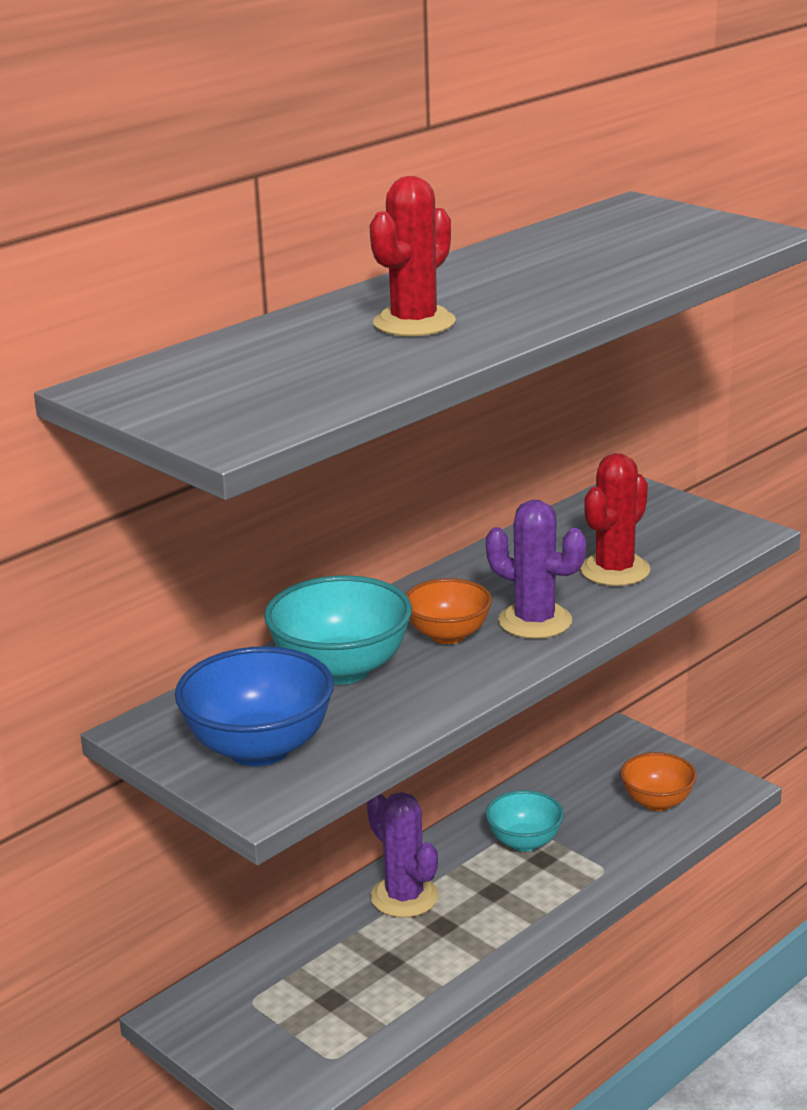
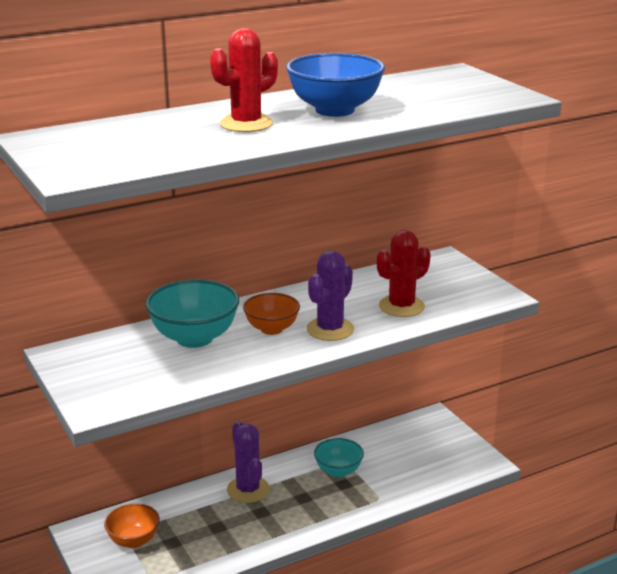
camera: 15 degrees right, 0 degrees up
blue bowl [175,646,334,766] -> blue bowl moved to [286,53,385,117]
purple cactus [486,500,586,639] -> purple cactus turned 75 degrees clockwise [306,251,354,341]
orange bowl [620,752,697,811] -> orange bowl moved to [104,503,160,548]

